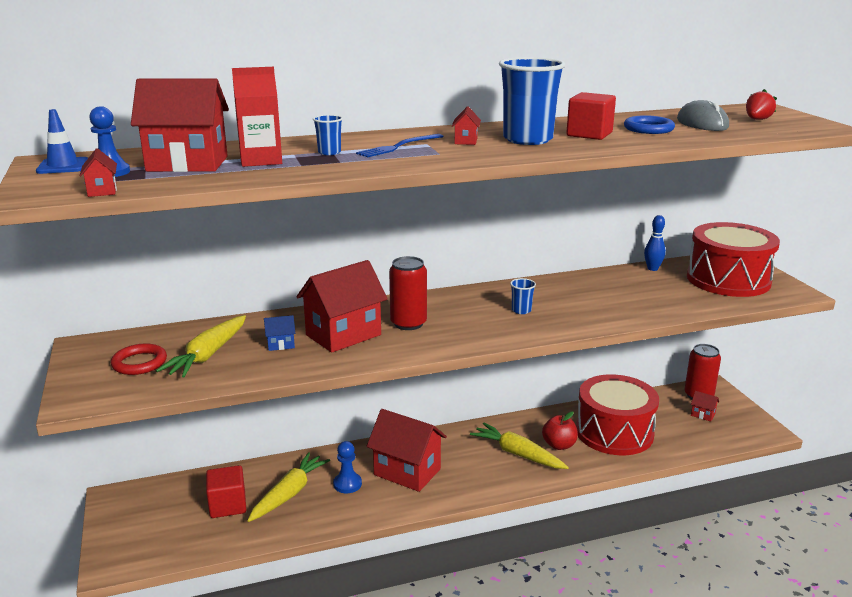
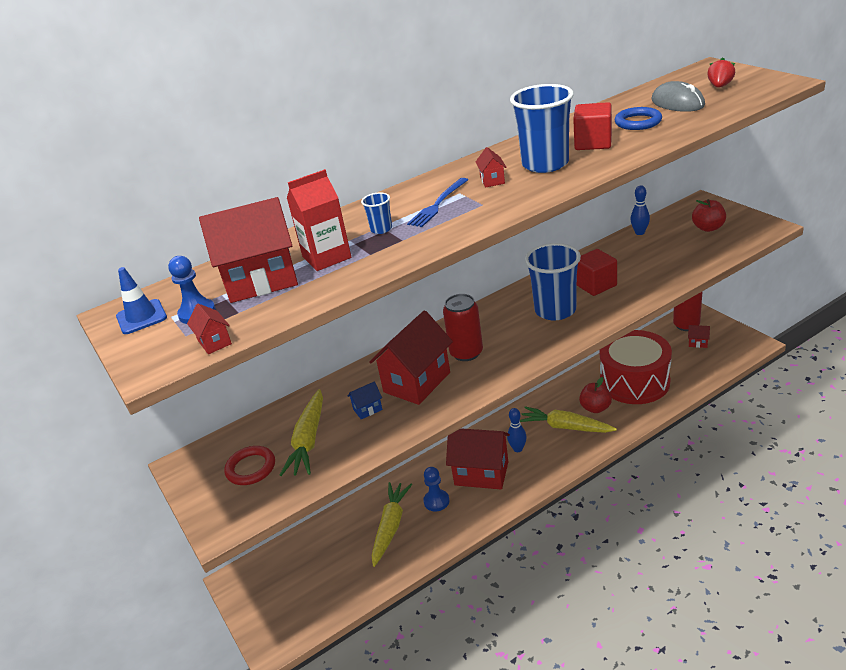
camera: 10 degrees left, 10 degrees up
red cube [206,465,246,518] -> red cube moved to [577,249,617,296]
blue cup [510,278,536,314] -> blue cup [525,243,581,320], size x2.28
red drum [687,222,780,297] -> red apple [692,199,726,232]
none -> blue bowling pin [507,408,527,452]

